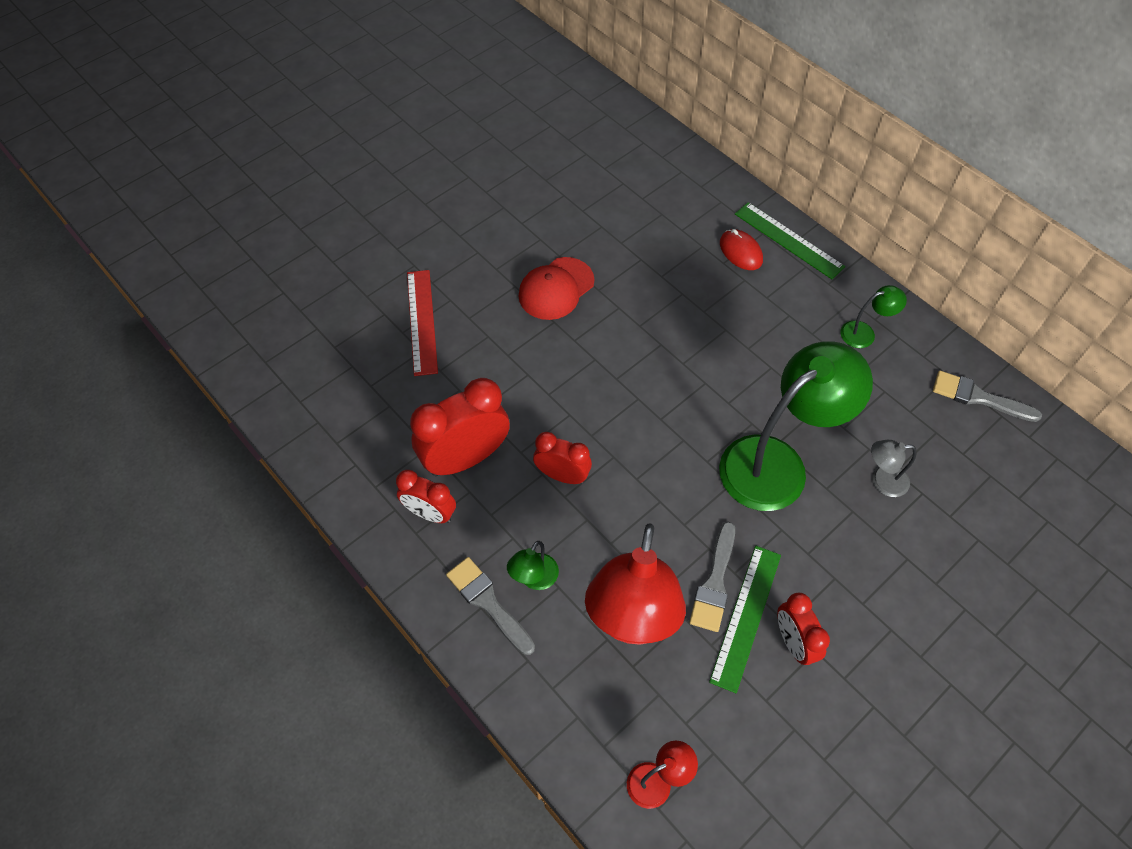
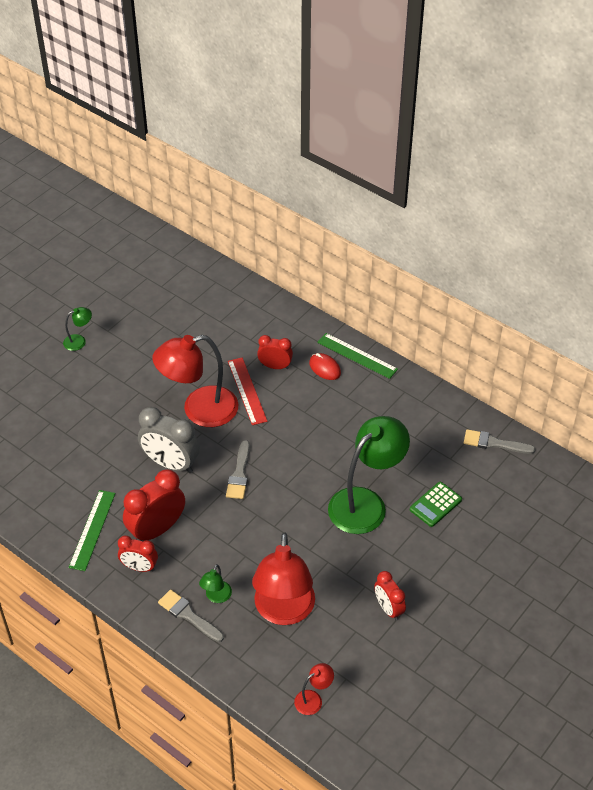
camera: 10 degrees left, 10 degrees down
red ruler [407,270,438,376] -> red ruler moved to [228,358,267,425]
red cap [519,257,594,320] -> red lamp [152,335,238,427]
red clock [533,432,592,484] -> red clock moved to [257,335,293,369]
grey brush [689,521,735,632] -> grey brush moved to [226,440,250,499]
green ruler [709,546,781,693] -> green ruler moved to [68,490,115,571]
green lamp [841,285,907,348] -> green lamp moved to [63,307,92,351]
grey lamp [871,440,917,497] -> green calculator [410,482,462,527]
none -> grey clock [138,407,200,473]

